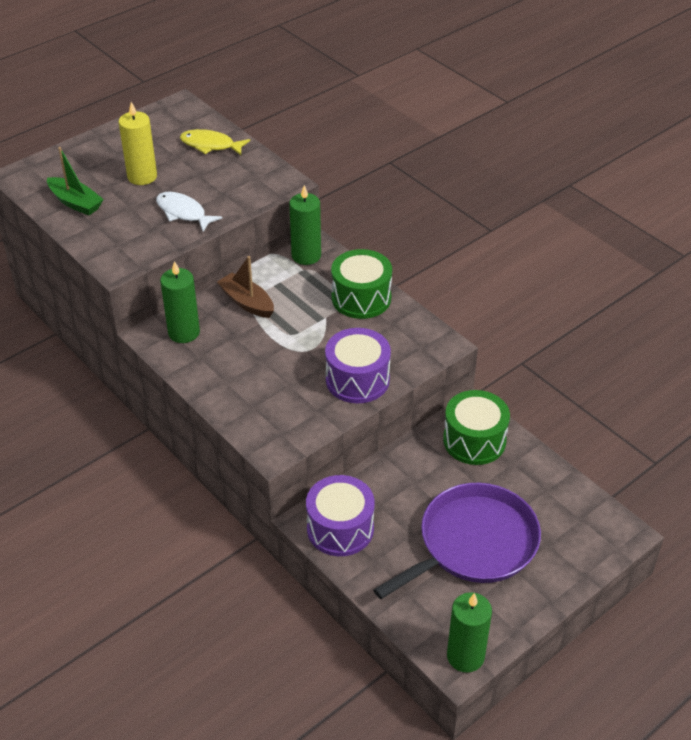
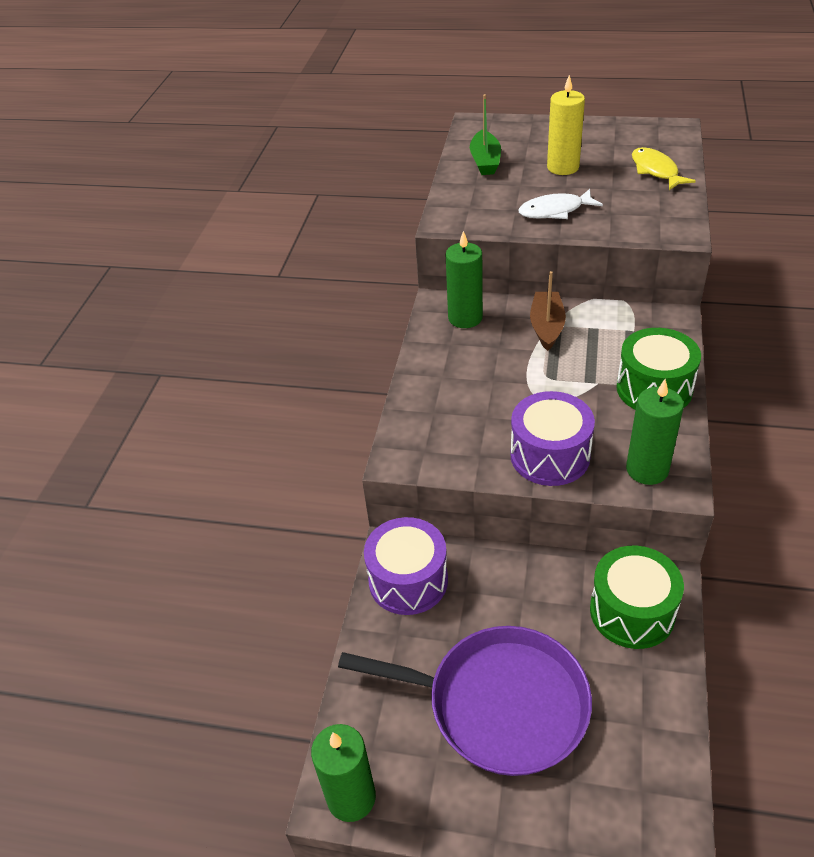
camera: 55 degrees right, 0 degrees up
white fish [156,192,223,232] -> white fish turned 105 degrees counterclockwise [518,189,603,219]
green candle [289,185,321,265] -> green candle moved to [626,379,684,485]

